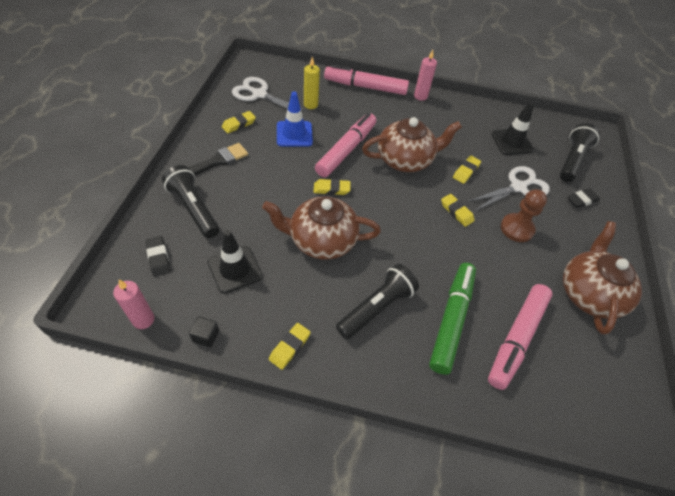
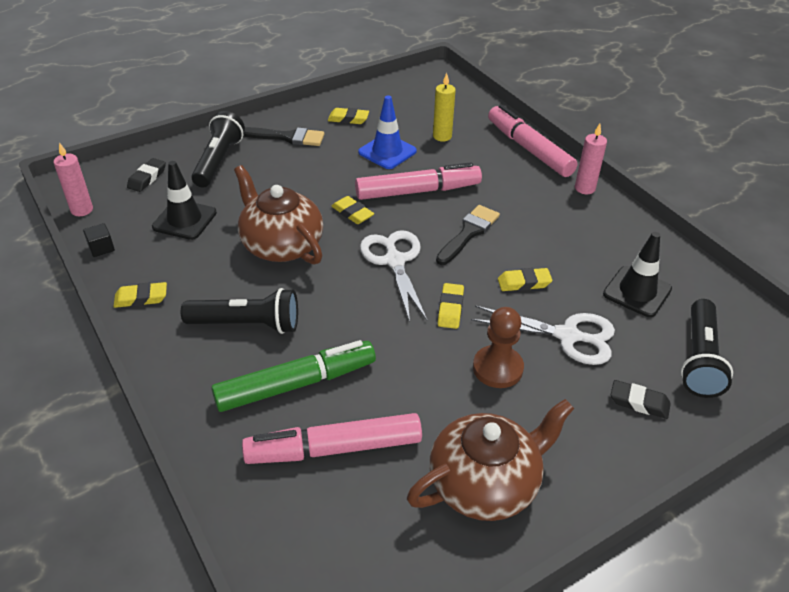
camera: 50 degrees right, 10 degrees down
white scissors [232,77,309,112] -> white scissors moved to [360,230,427,322]
brown teapot [362,117,462,172] -> black brush [436,205,500,265]
black flashlight [560,123,600,182] -> black flashlight turned 120 degrees clockwise [681,299,733,398]

